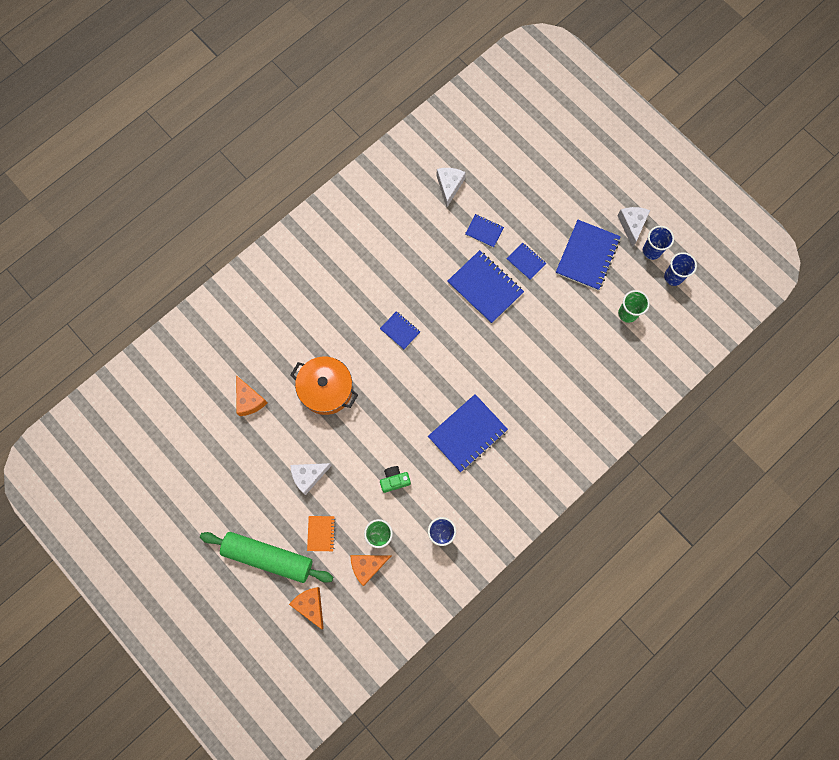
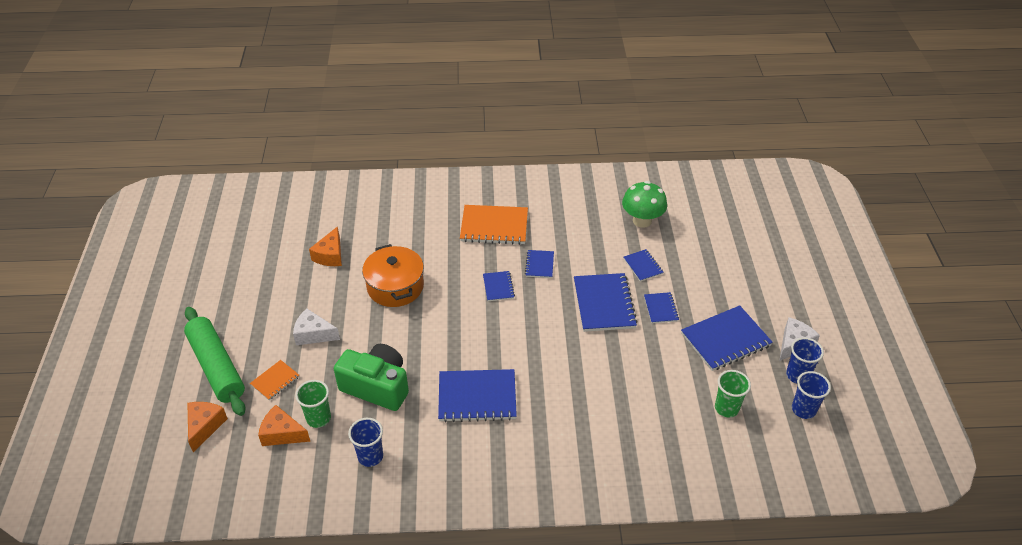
camera: 40 degrees right, 30 degrees down
green camera [380,466,411,493] -> green camera [334,344,409,411], size x2.02
white cheese [437,168,466,207] -> green mushroom [622,181,667,228]
none -> orange notebook [460,205,528,245]
none -> blue notebook [525,250,554,278]

